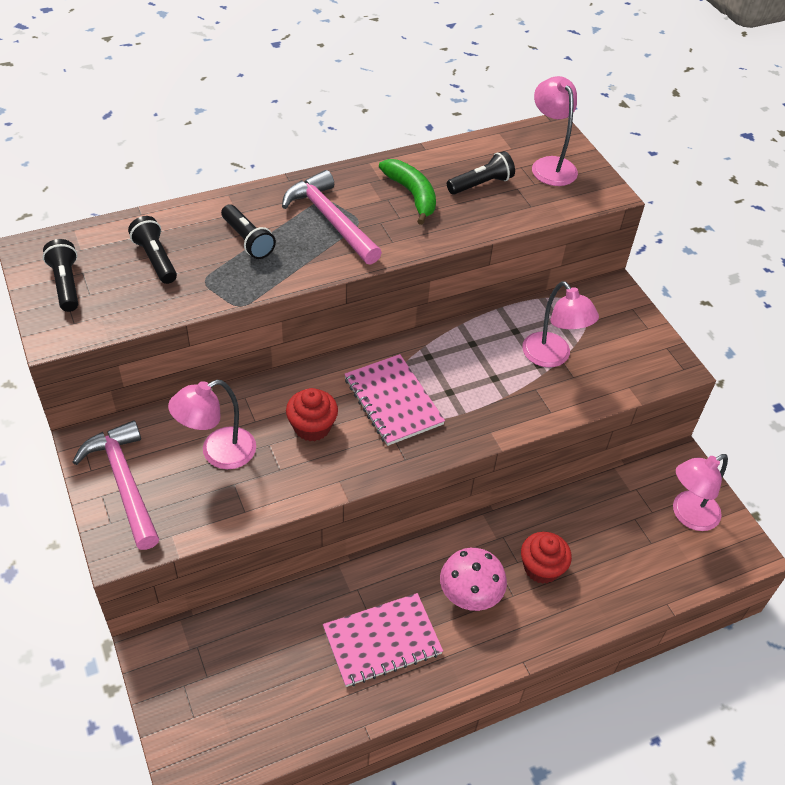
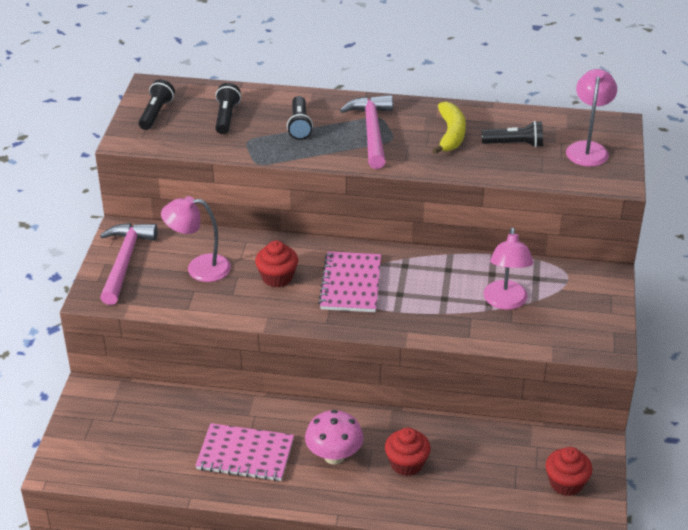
camera: 35 degrees right, 10 degrees down
green banana [379,159,436,225] -> yellow banana [432,102,466,155]
pink lamp [673,454,728,531] -> red cupcake [546,447,592,496]

